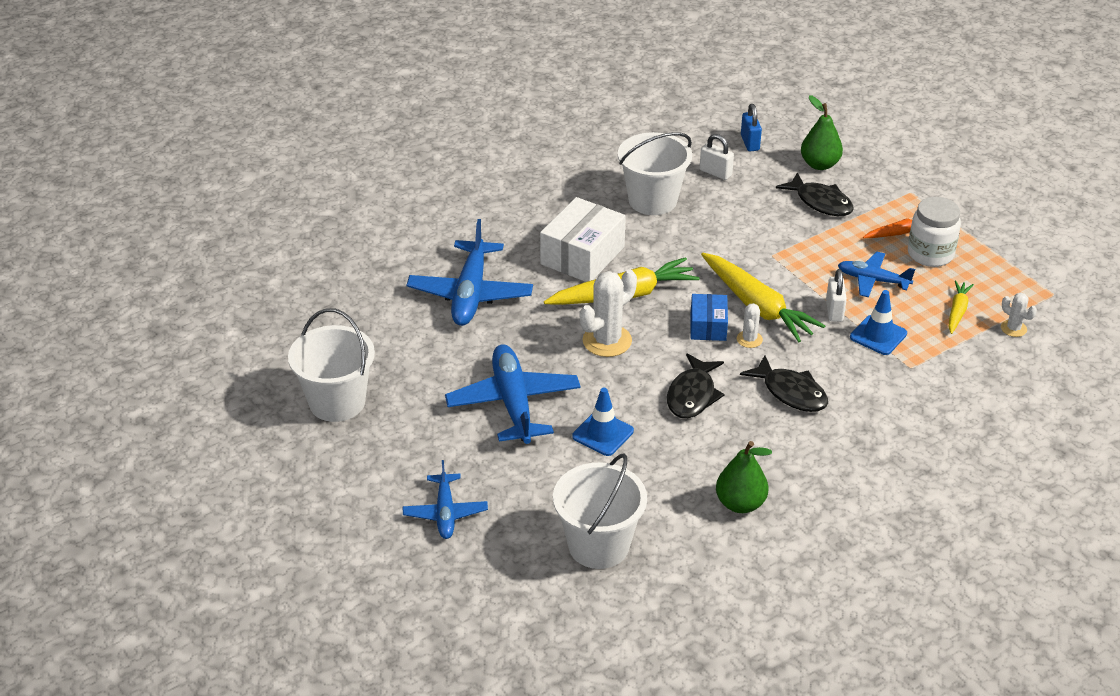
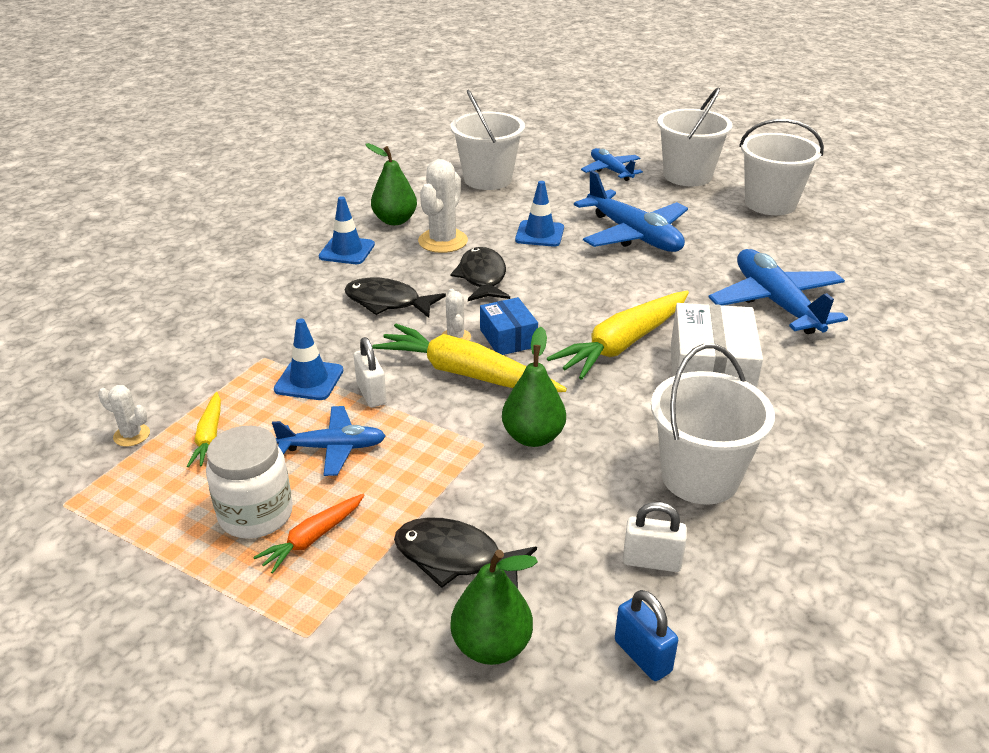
camera: 155 degrees right, 5 degrees down
white cactus [580,270,637,357] -> white cactus moved to [418,159,468,253]
none -> blue traffic cone [318,196,375,264]
none -> green pear [502,327,566,447]
none -> white bucket [657,87,733,186]

